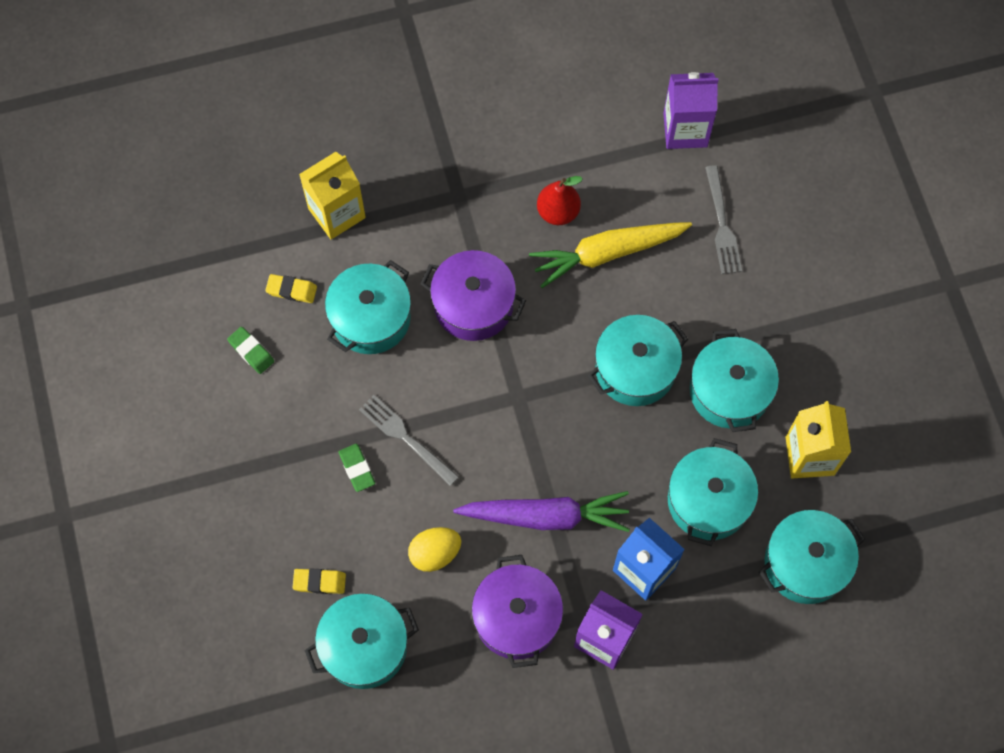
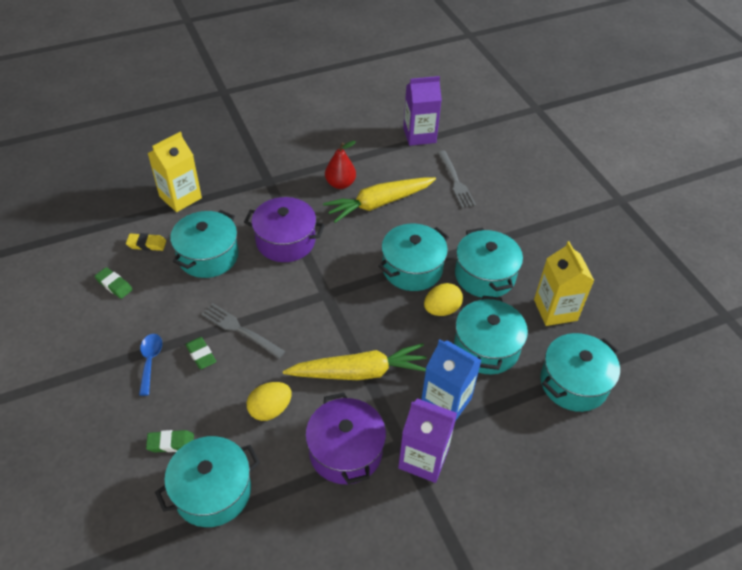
camera: 10 degrees left, 20 degrees down
yellow eraser [293,568,346,594] -> green eraser [146,430,194,453]
purple carrot [453,491,630,532] -> yellow carrot [283,343,426,380]
none -> blue spoon [139,334,162,396]
none -> yellow egg [424,283,463,316]

